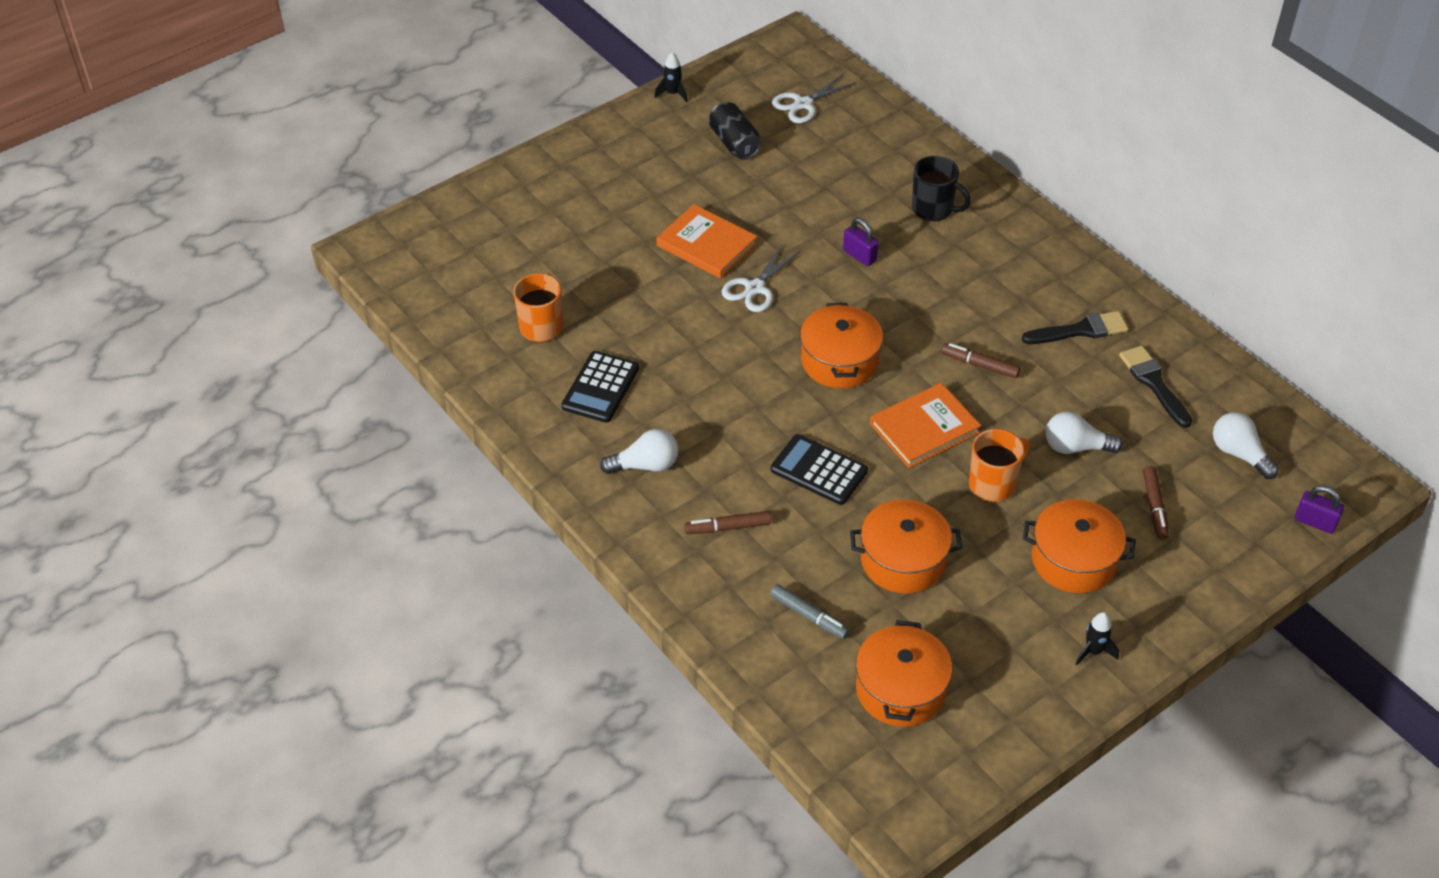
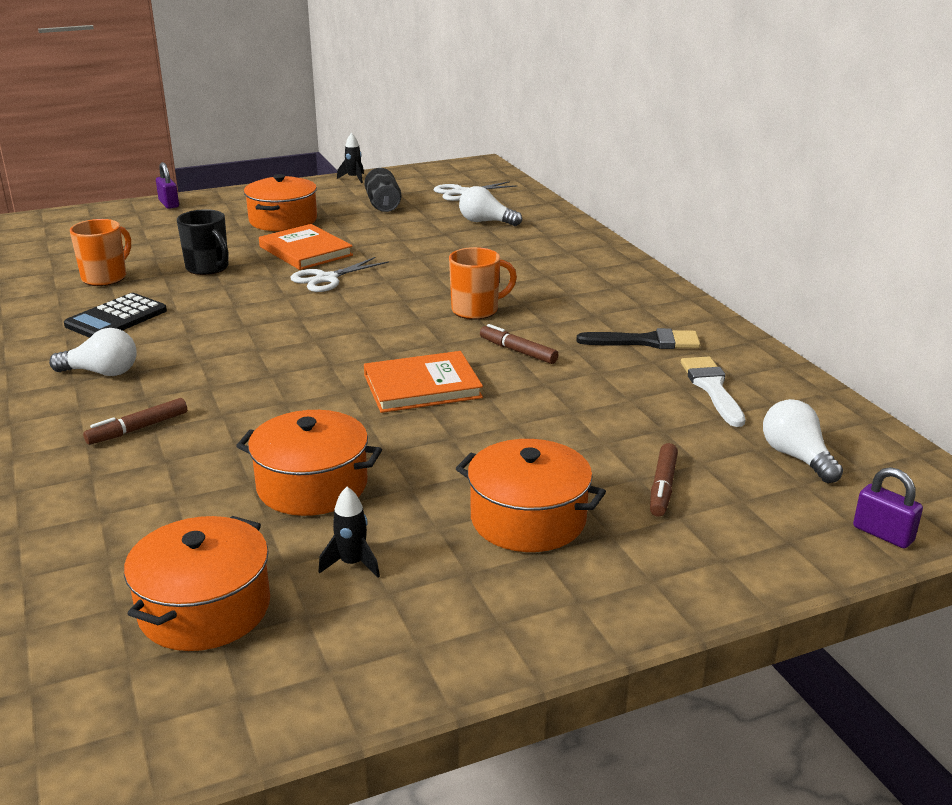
camera: 15 degrees right, 20 degrees down
brown marker [684,511,771,534] -> brown marker turned 45 degrees counterclockwise [83,398,187,445]
grey marker [770,584,850,639] -> none
black calculator [771,434,868,505] -> none
orange pot [800,303,883,388] -> orange pot moved to [244,174,317,231]
purple padlock [843,218,879,266] -> purple padlock moved to [156,162,179,209]
black mug [912,156,971,221] -> black mug moved to [177,209,229,275]
orange mug [969,429,1030,502] -> orange mug moved to [449,247,517,319]
white light bulb [1046,412,1123,454] -> white light bulb moved to [459,186,522,226]
black rocket [1076,612,1119,665] -> black rocket moved to [318,487,380,578]
black brush [1119,345,1192,428] -> white brush [681,356,745,427]

